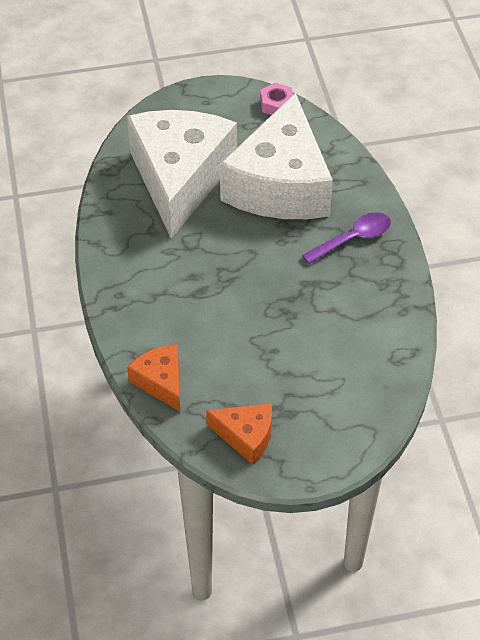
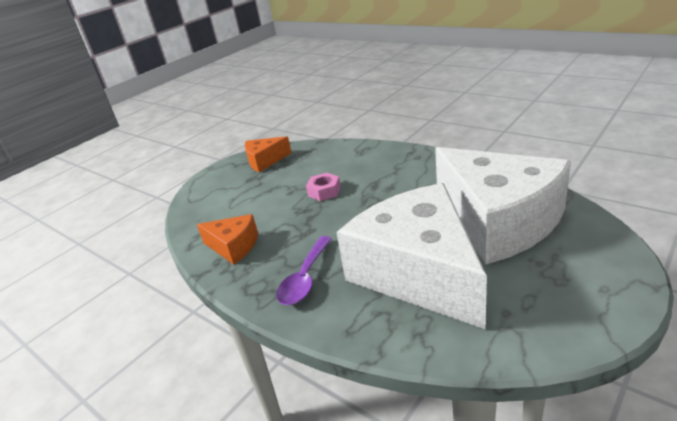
camera: 145 degrees right, 20 degrees down
orange cheese [127,344,180,412] -> orange cheese moved to [197,214,258,265]
pink nut [260,83,293,115] -> pink nut moved to [306,173,341,201]

